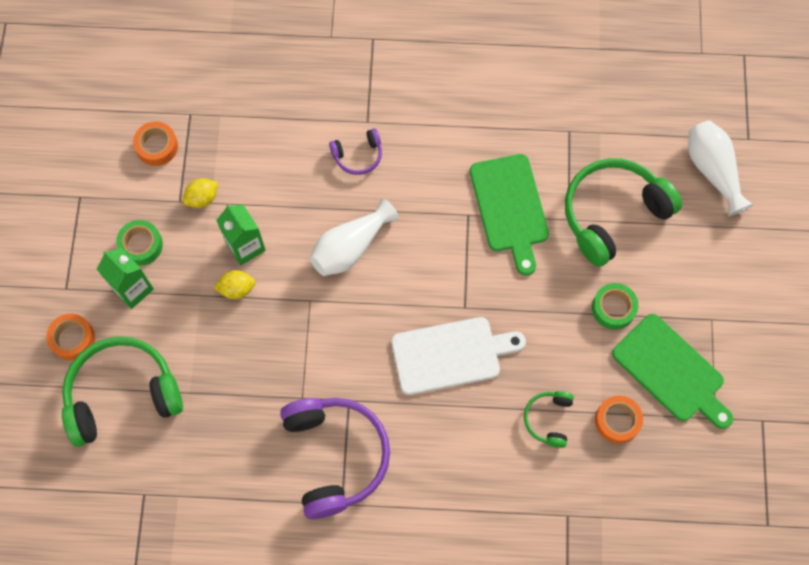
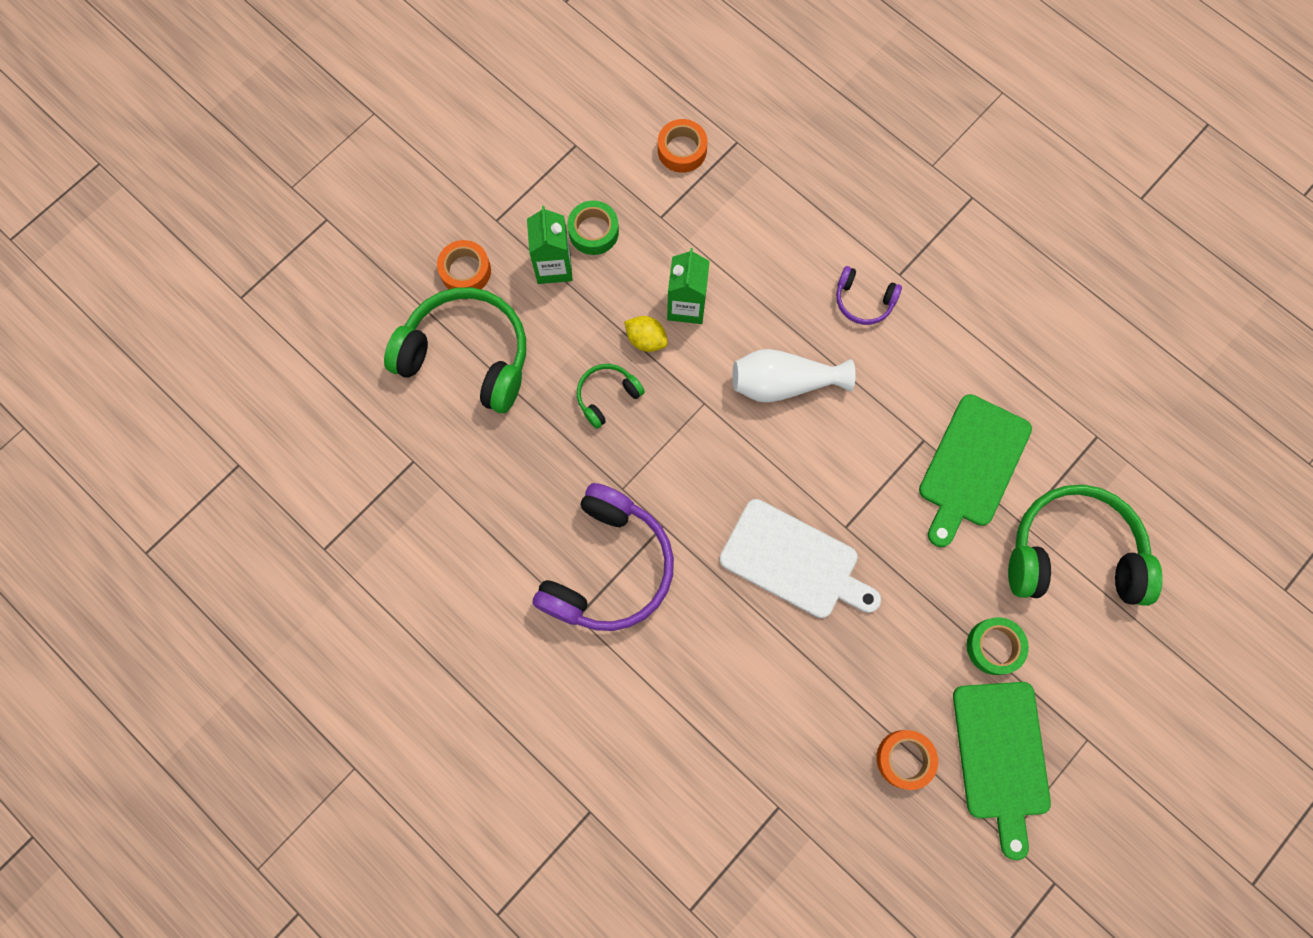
camera: 40 degrees right, 5 degrees up
yellow lemon [183,178,218,208] -> none
green headphones [524,391,574,448] -> green headphones moved to [577,364,645,429]
white vase [688,121,753,216] -> none

